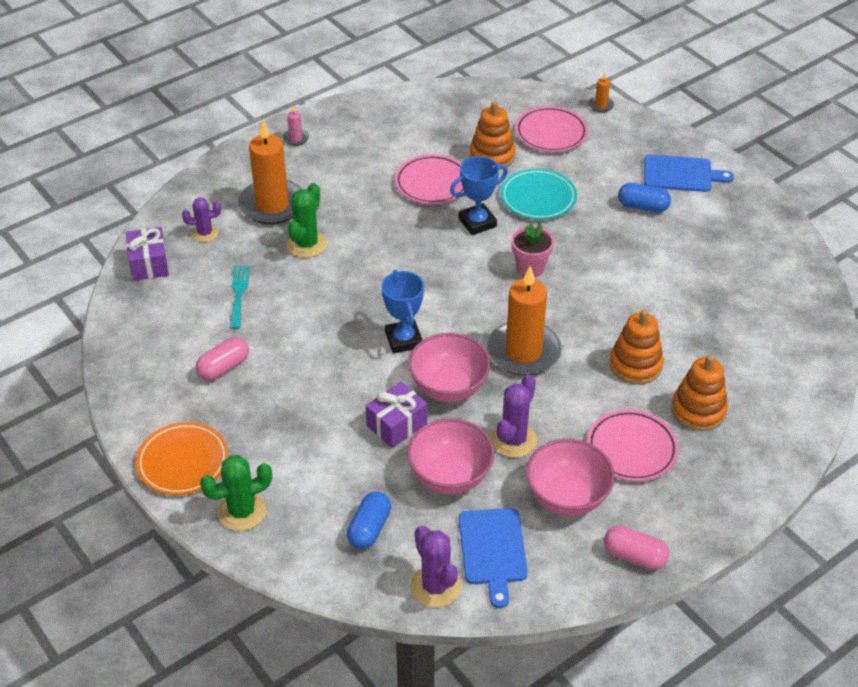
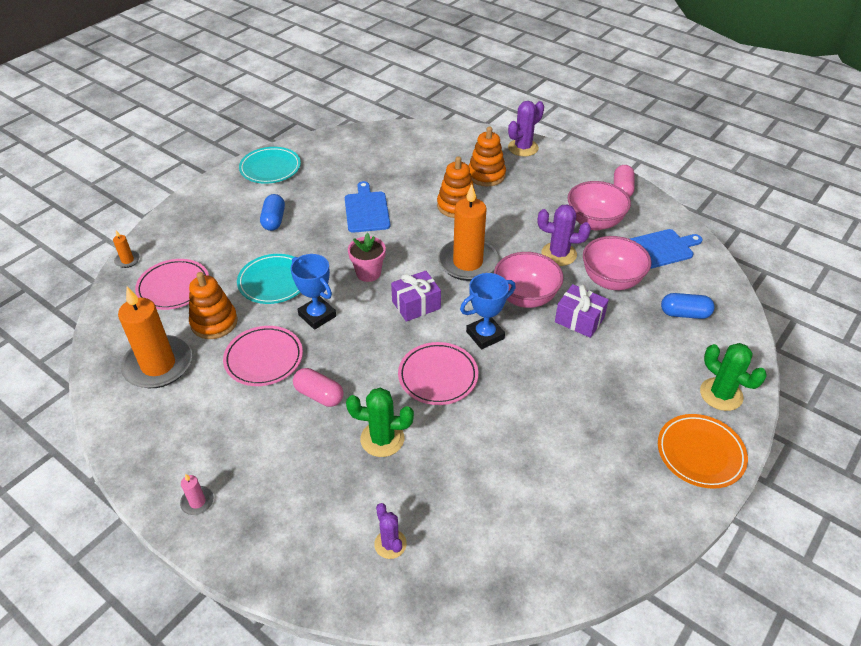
camera: 105 degrees left, 0 degrees up
purple gift [126,227,169,281] -> purple gift moved to [391,271,441,322]
pink capsule [196,337,249,381] -> pink capsule moved to [293,368,344,407]
turquoise fork [230,266,250,329] -> none
orange candle [238,120,302,225] -> orange candle moved to [118,286,192,388]
purple cactus [410,526,461,608] -> purple cactus moved to [508,101,544,157]
pink plate [587,409,679,482] -> pink plate moved to [398,342,478,405]
blue cutting board [644,155,734,192] -> blue cutting board moved to [345,181,390,233]
none -> turquoise plate [239,147,301,184]

